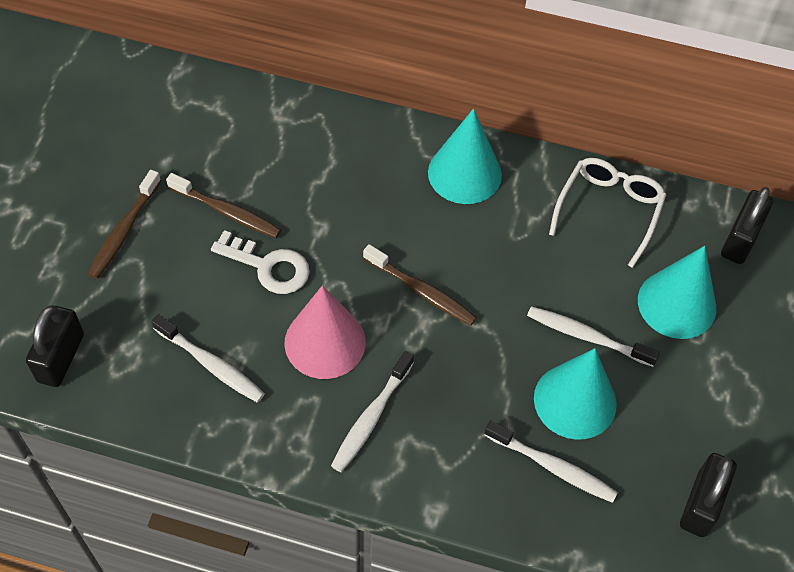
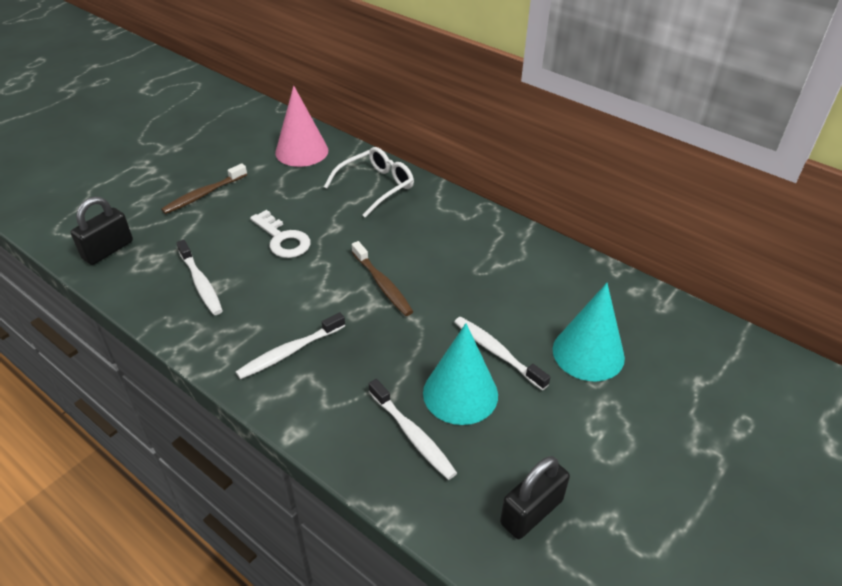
camera: 25 degrees right, 15 degrees down
brown toothbrush [166,173,281,238] -> none
pink cone [284,286,366,379] -> pink cone moved to [275,85,328,167]
turquoise cone [428,108,502,204] -> none
white glasses [549,158,666,268] -> white glasses moved to [324,147,414,218]
black padlock [721,187,773,264] -> none

